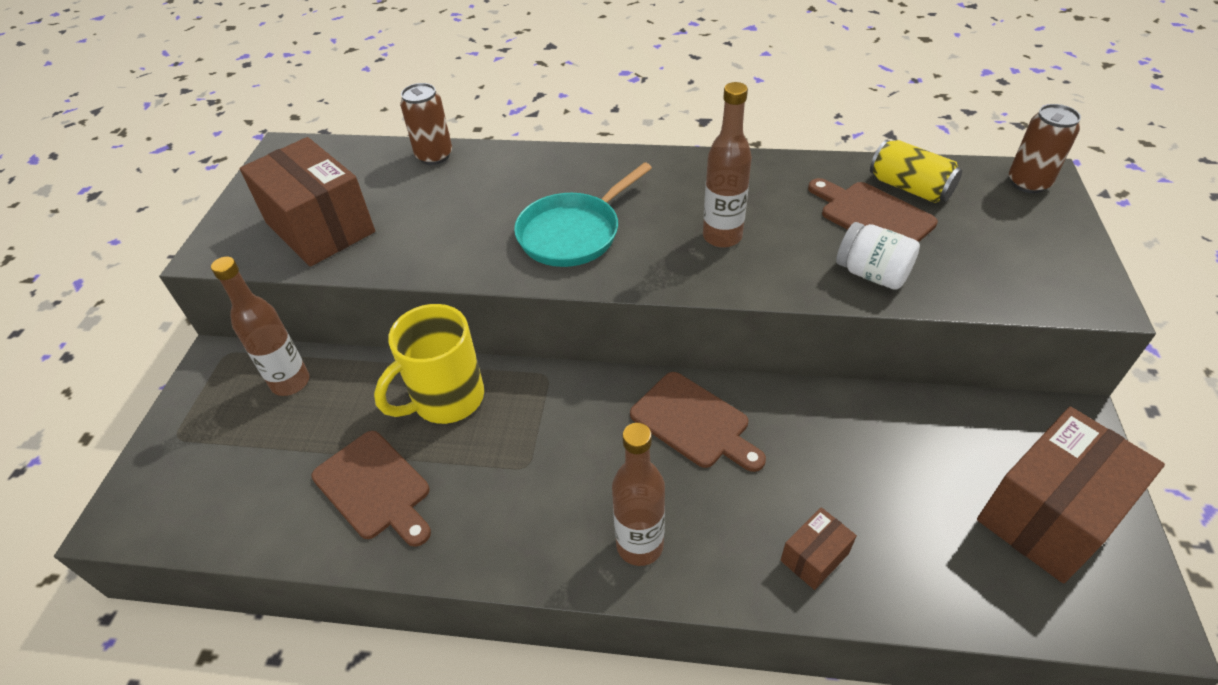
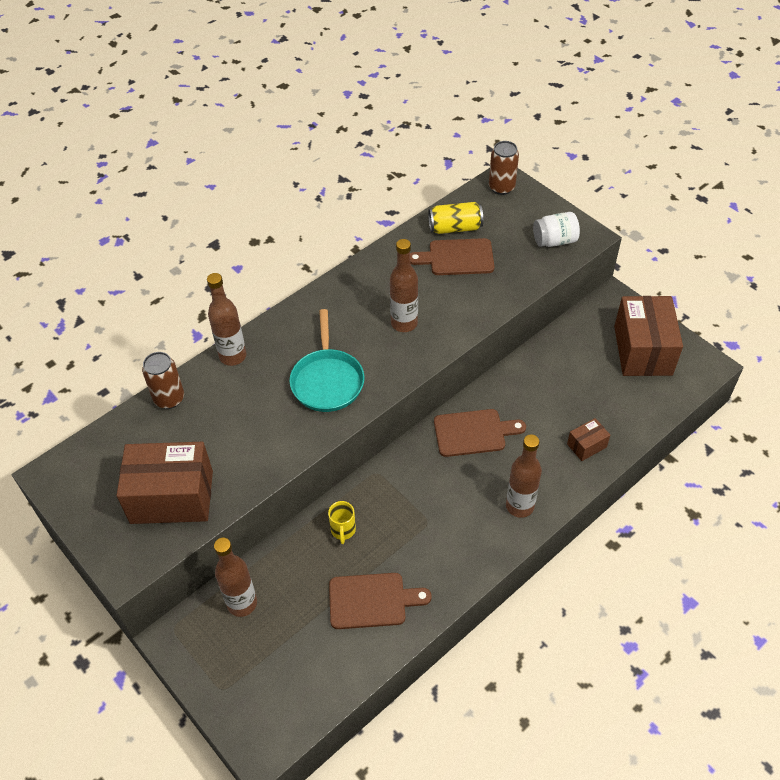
camera: 50 degrees left, 5 degrees up
yellow mug [374,304,484,424] -> yellow mug [328,501,356,544], size x0.49
brown box [780,507,857,590] -> brown box turned 60 degrees clockwise [567,418,610,461]
white jar [836,222,920,290] -> white jar moved to [533,212,580,247]
none -> brown bottle [207,273,247,366]

